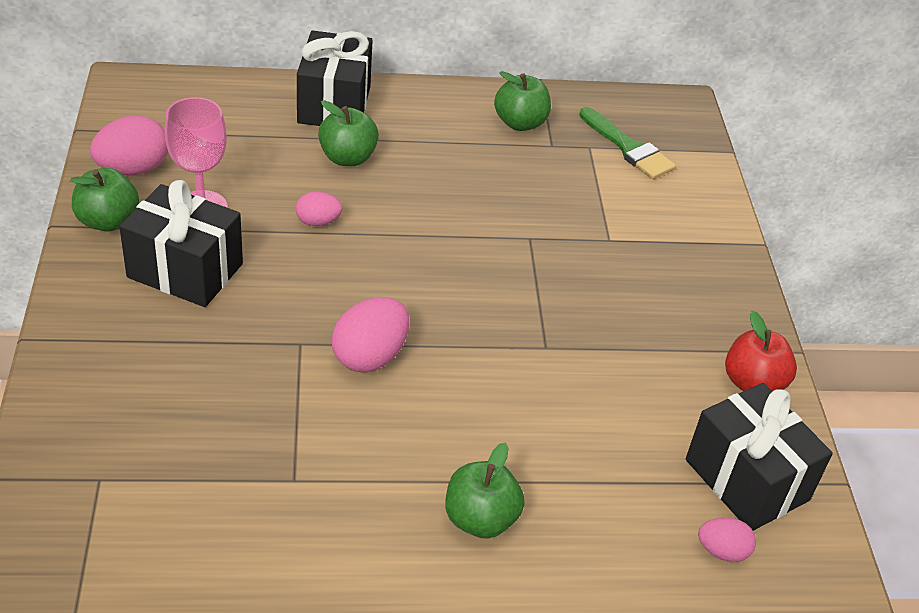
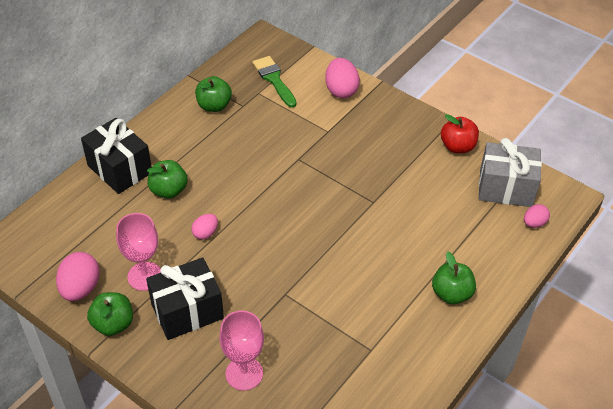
camera: 45 degrees left, 5 degrees up
pink egg [332,297,409,372] -> pink egg moved to [325,58,360,98]
green brush [579,107,676,179] -> green brush turned 120 degrees counterclockwise [252,56,297,108]
black gift [686,383,833,531] -> grey gift [479,138,542,207]
none -> pink goblet [219,311,264,391]

